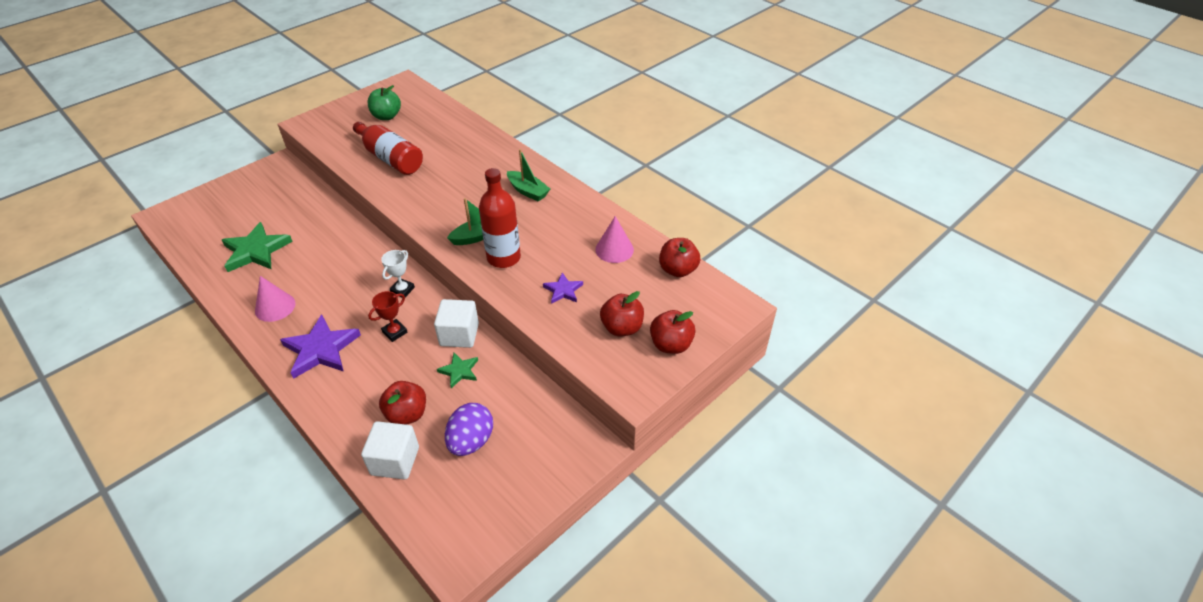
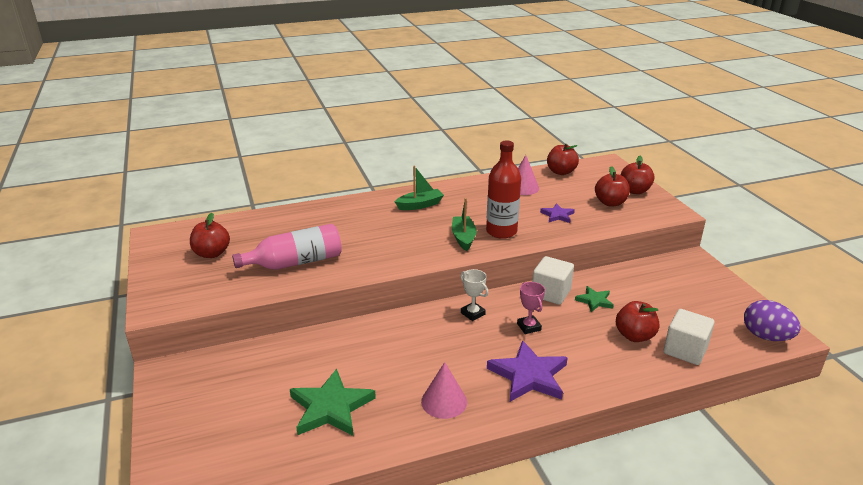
camera: 65 degrees left, 15 degrees down
red bottle [353,122,423,175] -> pink bottle [232,224,342,270]
green apple [368,85,401,120] -> red apple [190,213,230,258]
red trophy [368,291,407,342] -> pink trophy [517,282,545,334]
purple egg [445,403,493,456] -> purple egg moved to [744,300,801,341]

